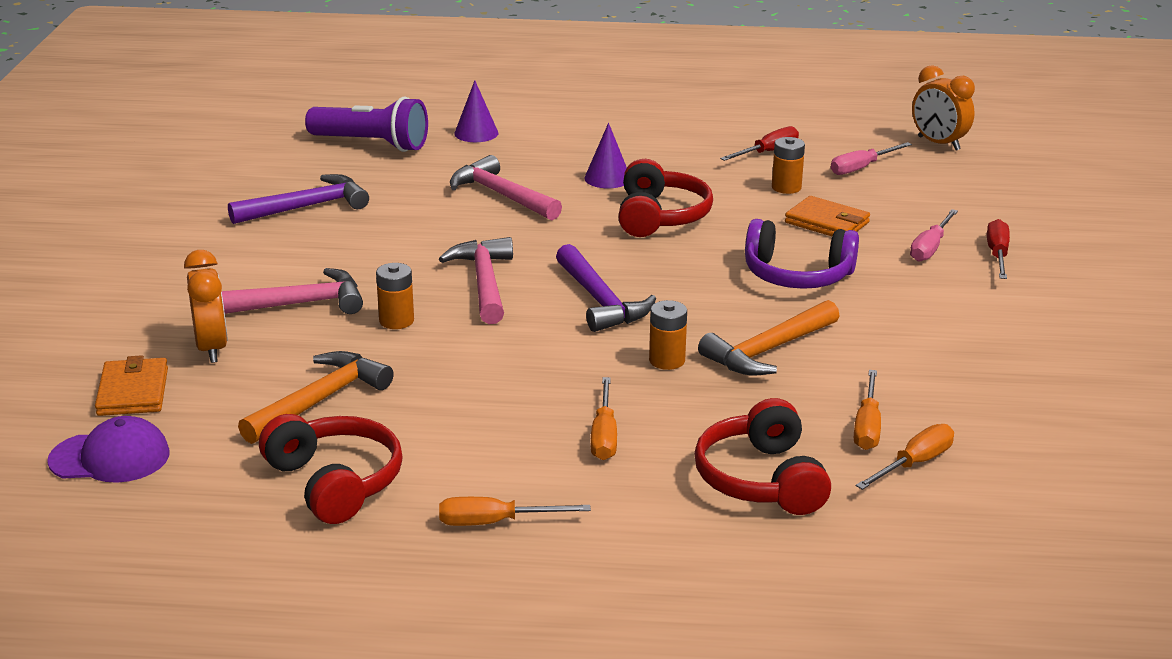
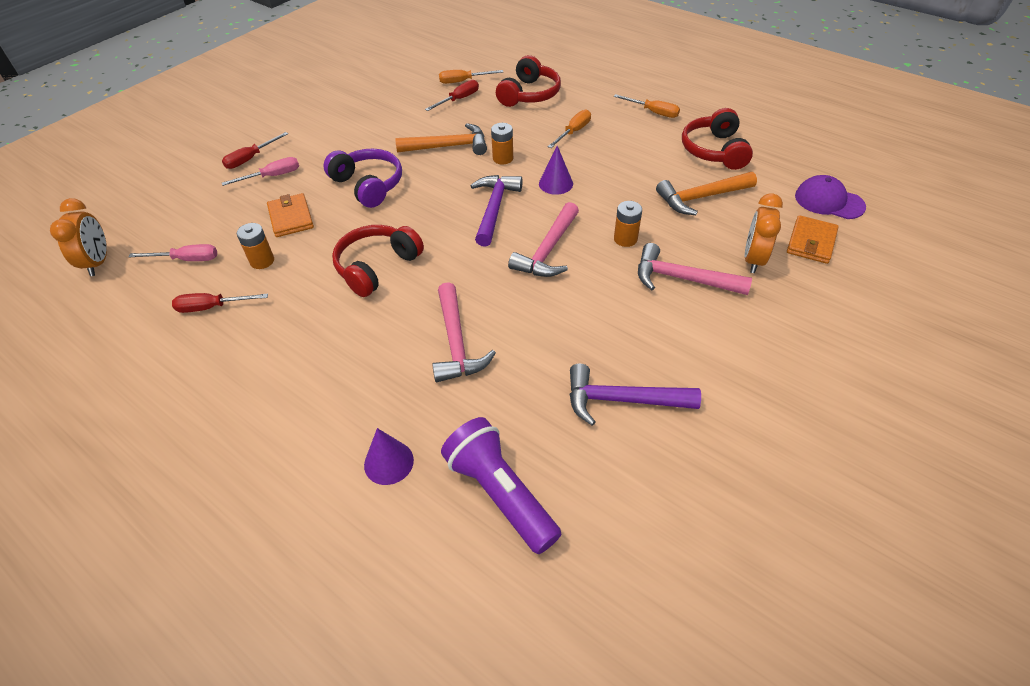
camera: 145 degrees left, 20 degrees up
purple cone [584,123,627,188] -> purple cone moved to [539,146,573,195]
orange screwdriver [854,370,881,450] -> red screwdriver [425,80,479,111]

